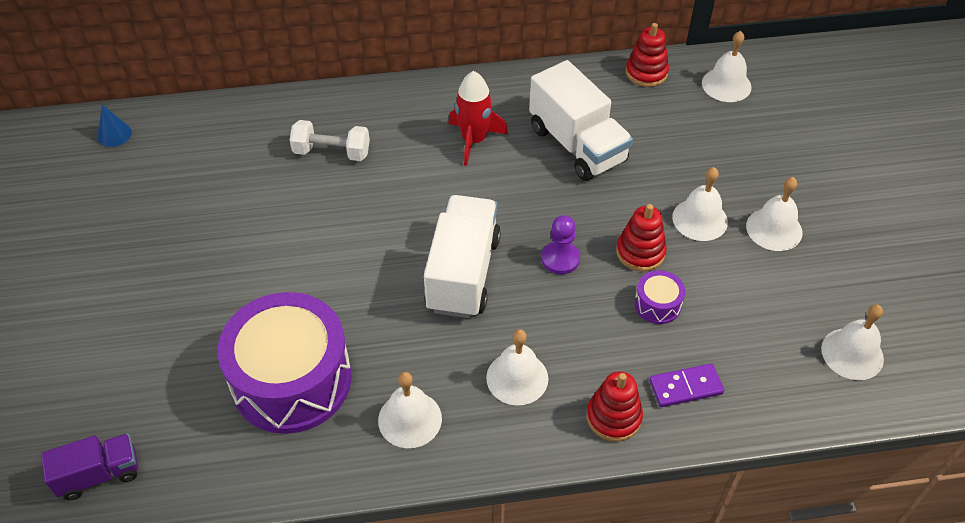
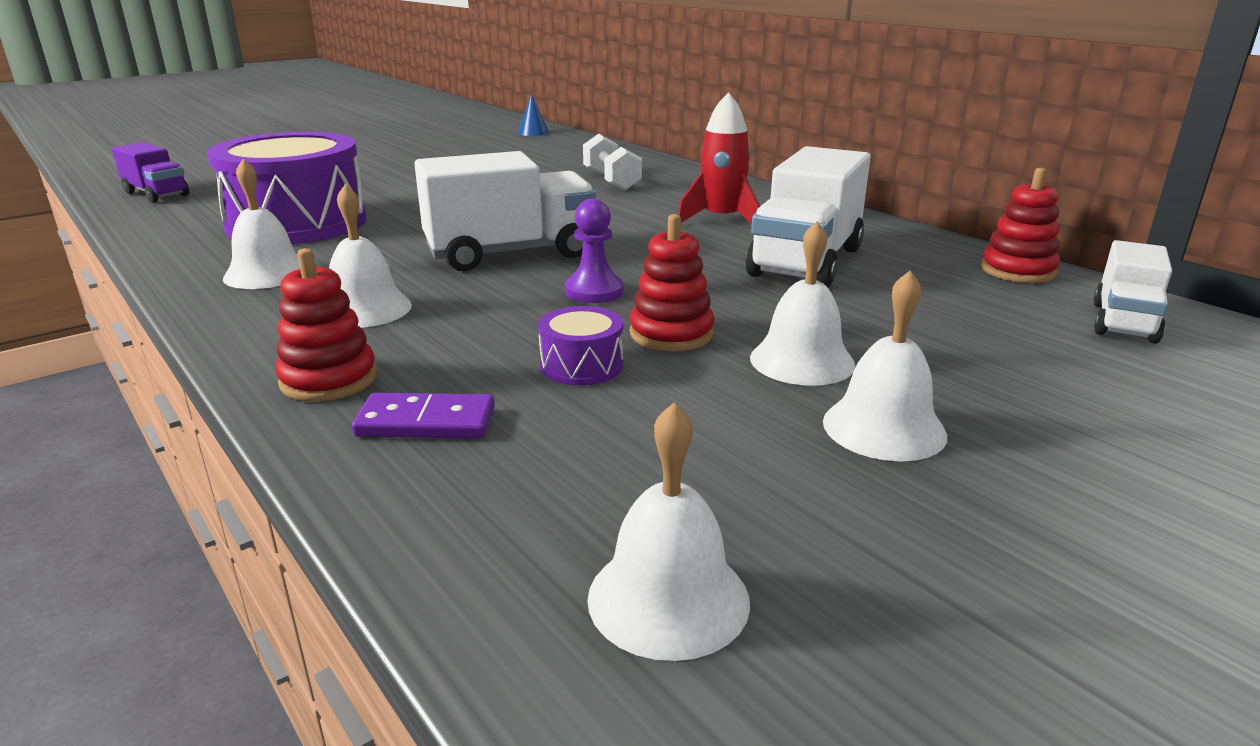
camera: 60 degrees right, 25 degrees down
purple domino [649,364,724,407] -> purple domino turned 45 degrees counterclockwise [352,393,495,439]
white bell [702,31,751,102] -> white truck [1093,240,1172,344]

